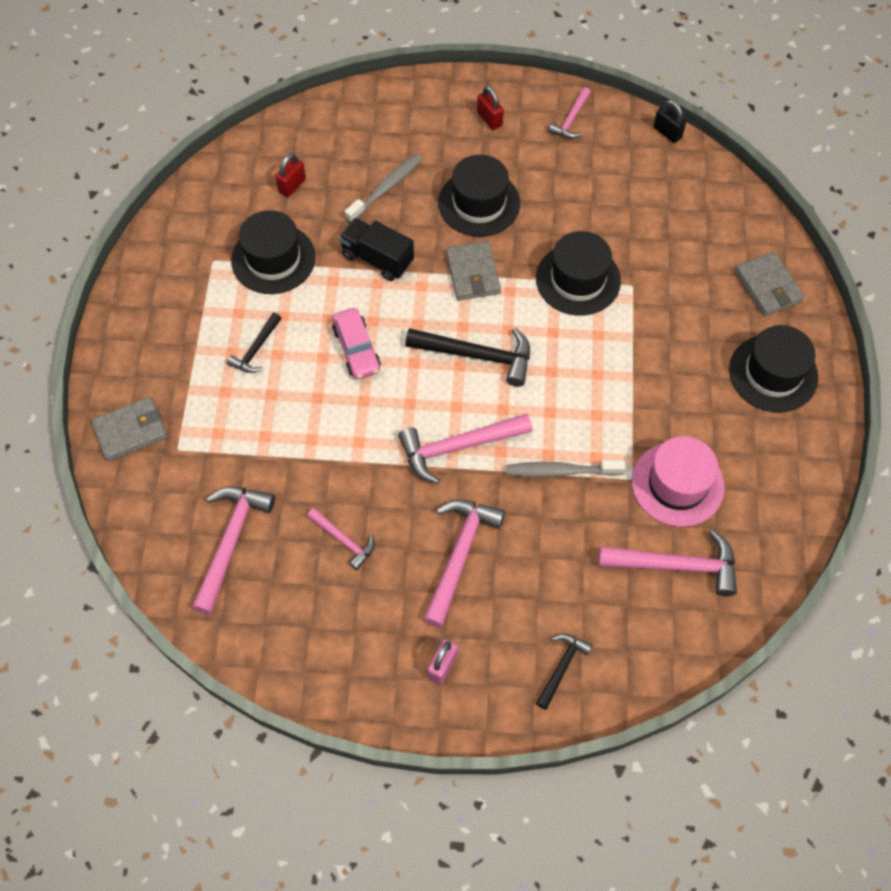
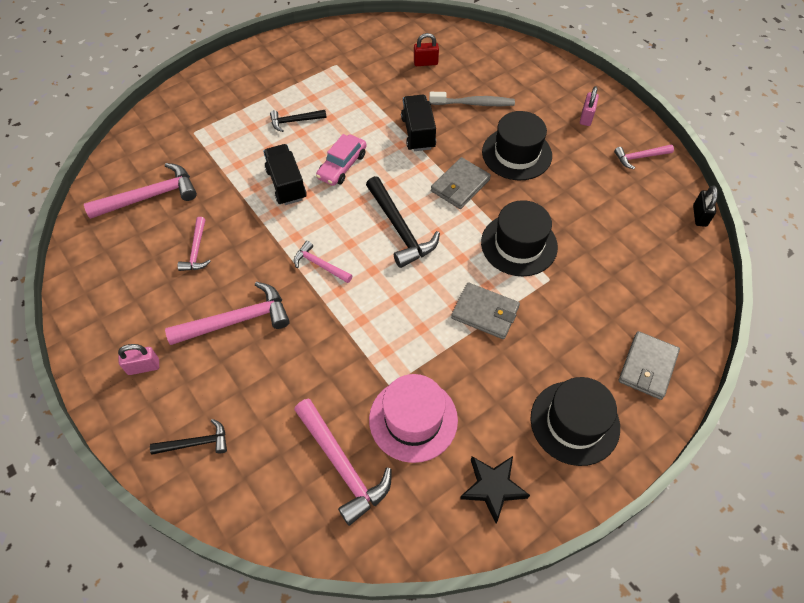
camera: 50 degrees right, 5 degrees down
grey wallet [91,397,168,462] -> grey wallet moved to [451,283,520,339]
black hat [231,210,316,294] -> none
pink hammer [398,414,532,484] -> pink hammer [294,241,353,283], size x0.57
red padlock [477,86,504,130] -> pink padlock [580,86,599,126]
grey toothbrush [506,460,626,477] -> none
none -> black truck [263,144,307,205]
none -> black star [460,456,530,523]

